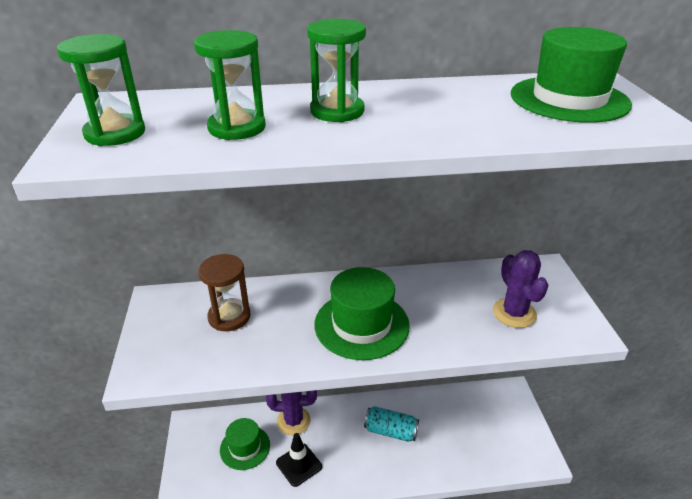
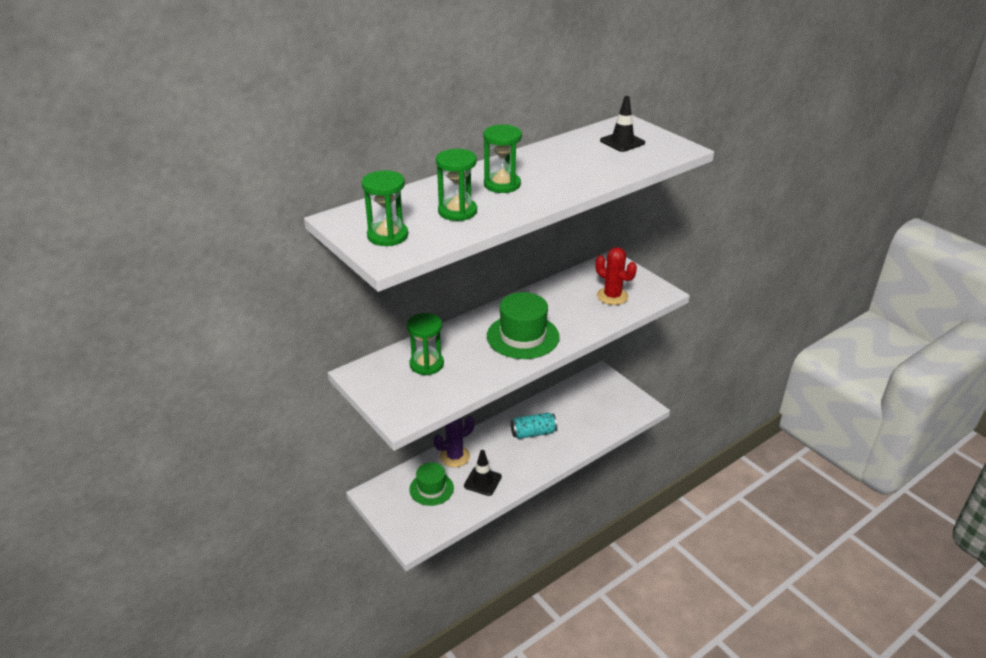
camera: 30 degrees left, 0 degrees up
brown hourglass [198,254,251,331] -> green hourglass [407,313,444,375]
purple cactus [493,250,549,328] -> red cactus [596,247,637,305]
green hat [511,27,632,123] -> black traffic cone [600,96,645,152]

